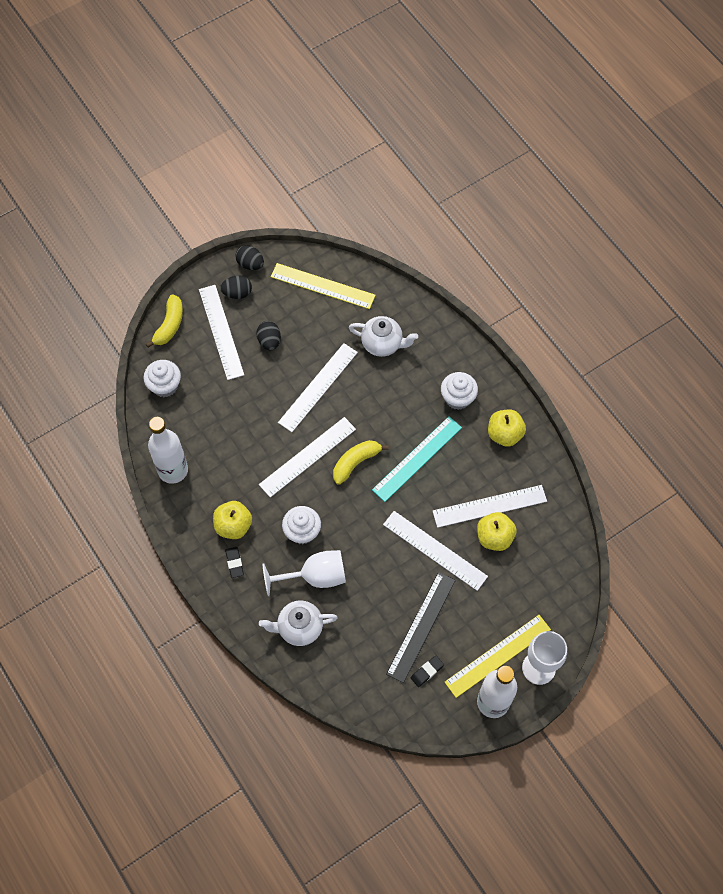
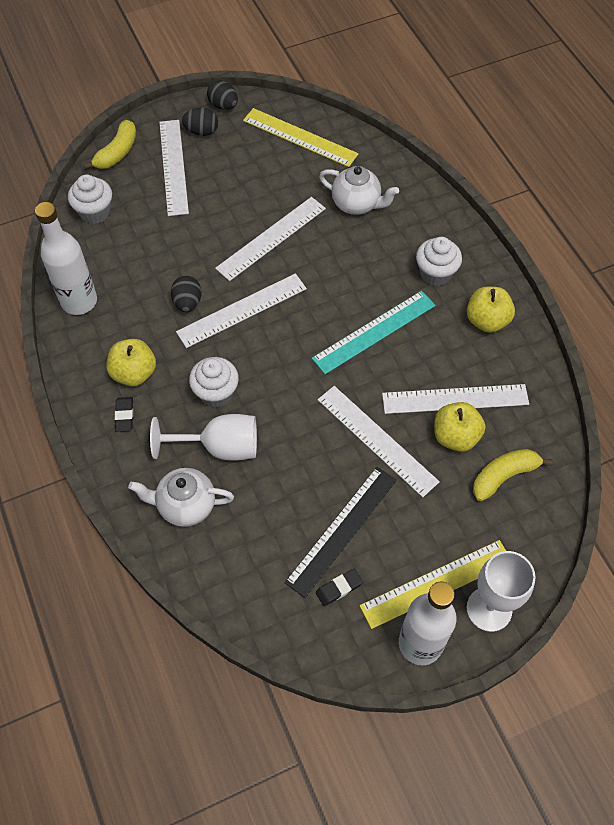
camera: 10 degrees right, 5 degrees down
black egg [256,321,281,350] -> black egg moved to [171,275,201,312]
yellow banana [333,440,389,485] -> yellow banana moved to [473,449,553,501]

